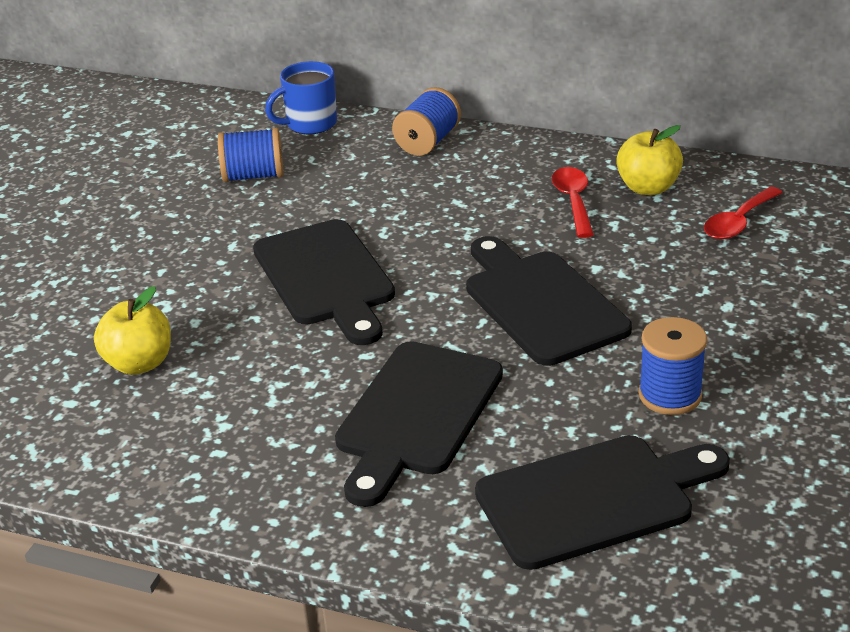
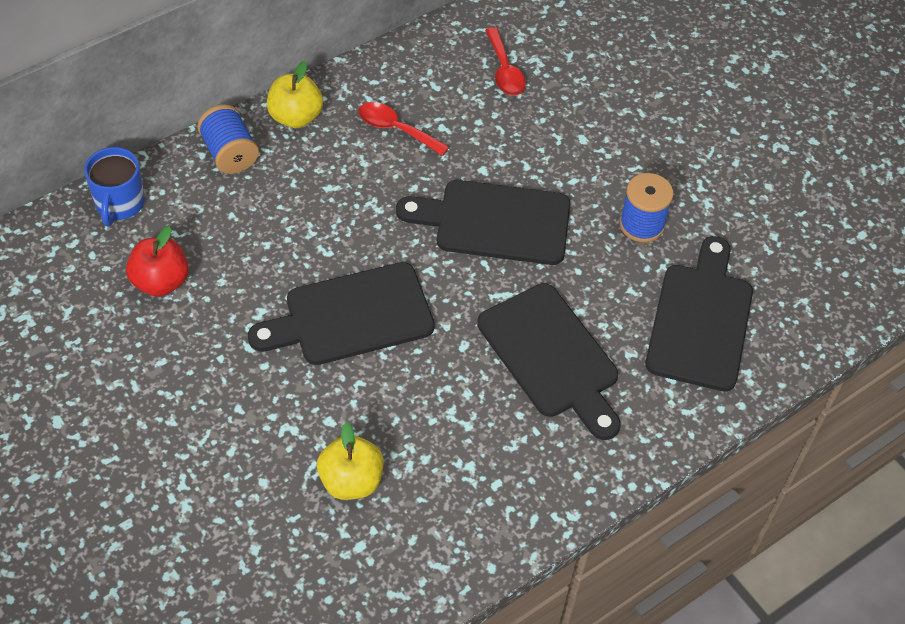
camera: 60 degrees left, 20 degrees up
blue spool [218,128,283,182] -> red apple [126,226,189,297]
black cutting board [253,219,395,345] -> black cutting board turned 150 degrees clockwise [248,262,435,365]
yellow apple [616,125,683,195] -> yellow apple moved to [267,61,323,128]

